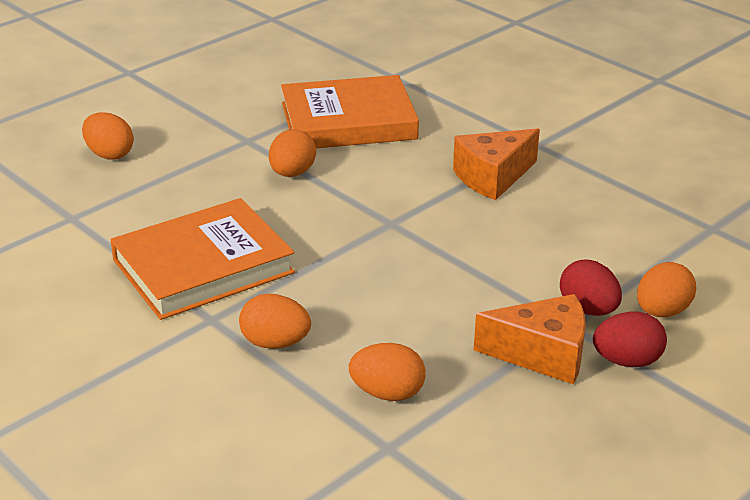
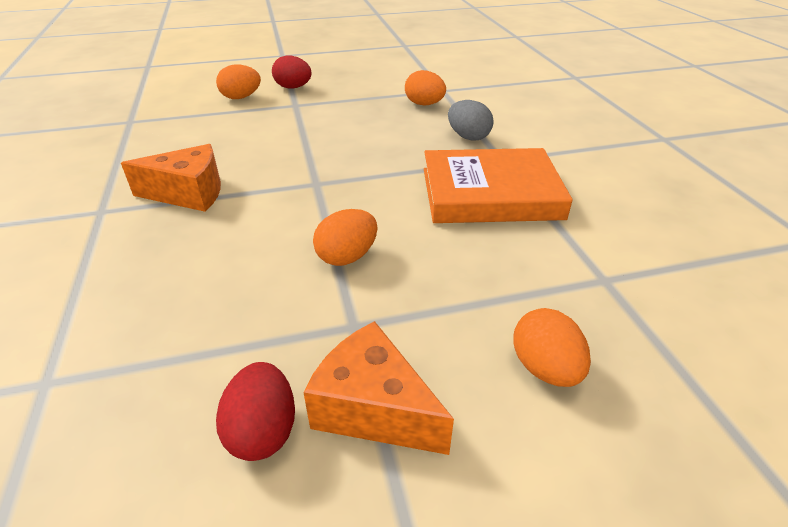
camera: 150 degrees left, 5 degrees up
orange egg [239,294,311,349] -> grey egg [448,100,494,141]
orange book [281,75,419,148] -> none
orange cheese [474,294,586,384] -> orange cheese moved to [303,321,454,455]
red egg [560,259,622,316] -> red egg moved to [216,362,295,461]

